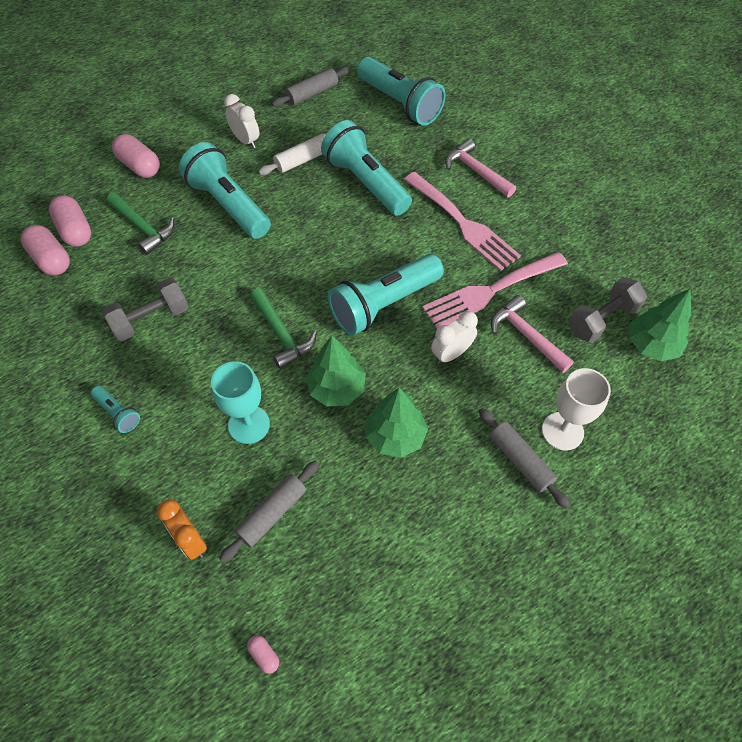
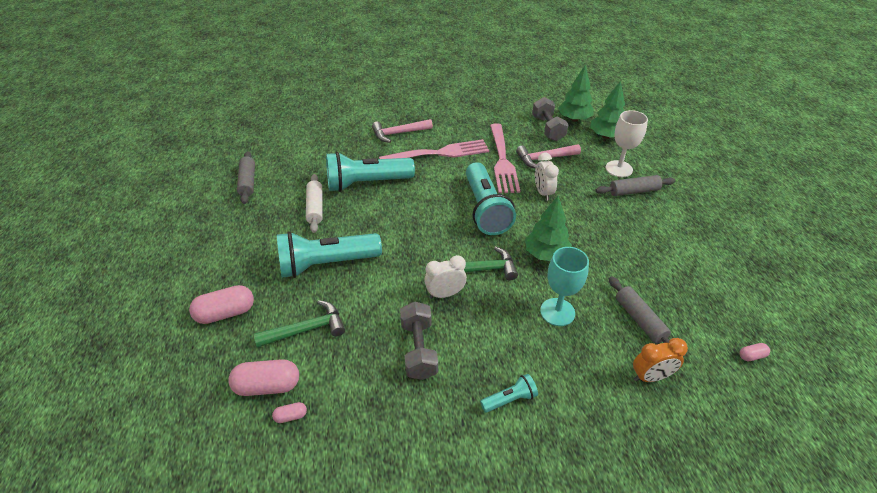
camera: 65 degrees left, 15 degrees down
pink capsule [21,225,70,276] -> pink capsule [272,402,307,423], size x0.47
white clock [224,94,259,148] -> white clock moved to [424,255,467,298]
turquoise flashlight [357,57,446,126] -> none
green tree [366,388,428,458] -> green tree moved to [590,81,625,139]

